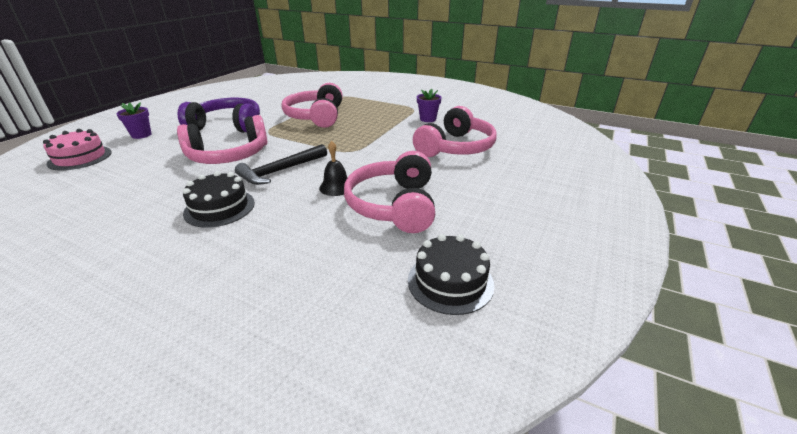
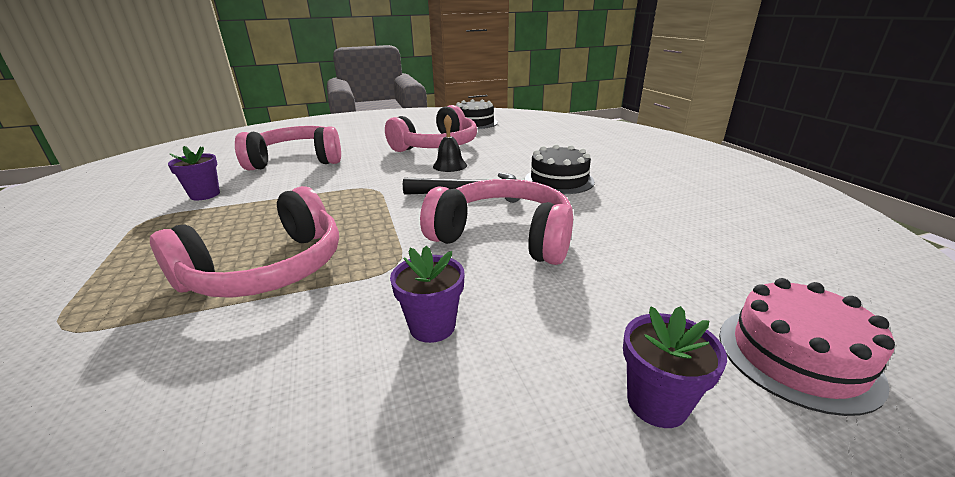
camera: 135 degrees left, 5 degrees down
purple headphones [178,98,260,132] -> purple flower pot [390,246,465,343]

